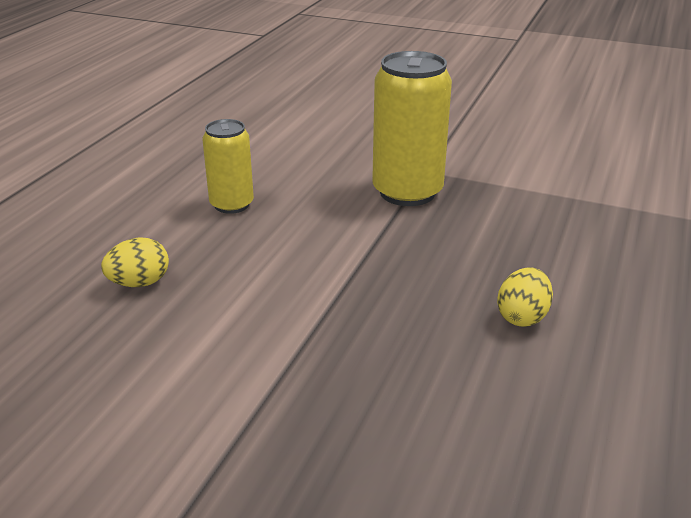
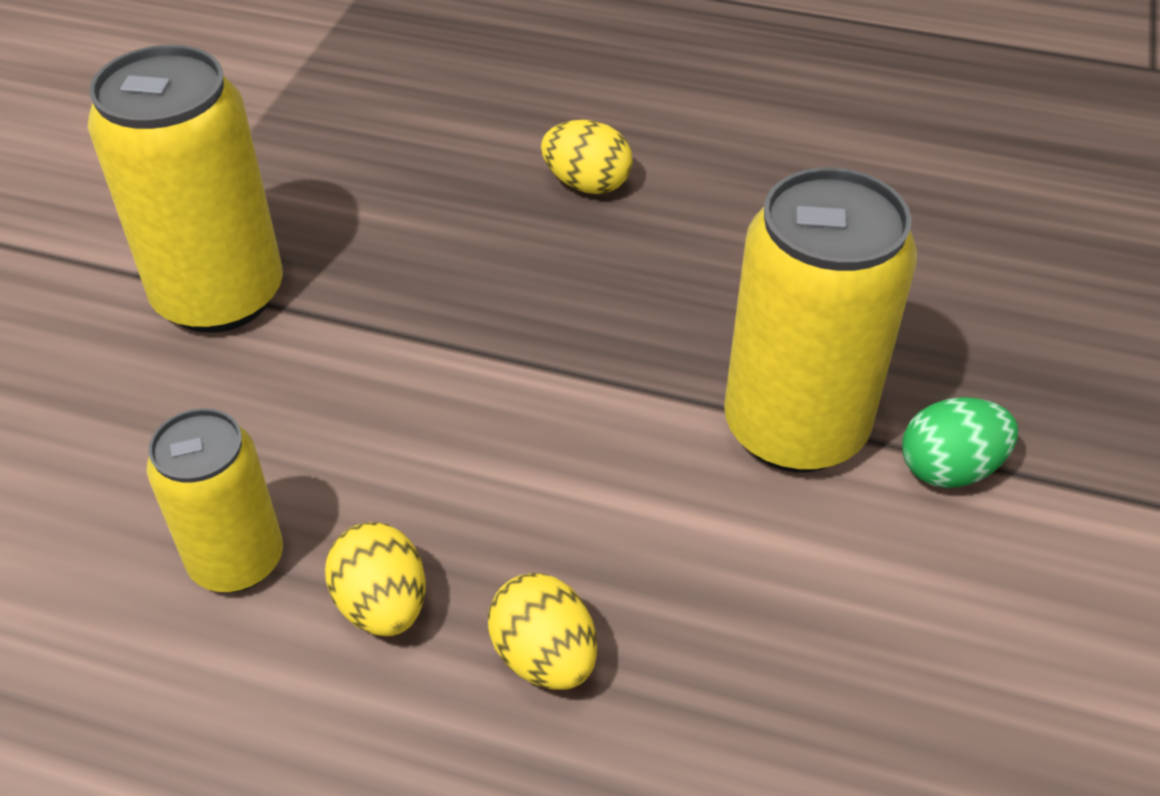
camera: 95 degrees left, 15 degrees up
none -> yellow egg [325,522,426,636]
none -> yellow can [724,168,917,472]
none -> green egg [902,397,1018,488]

